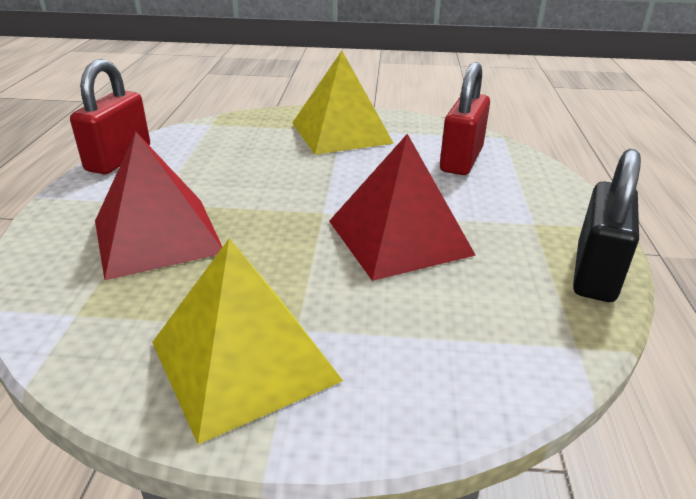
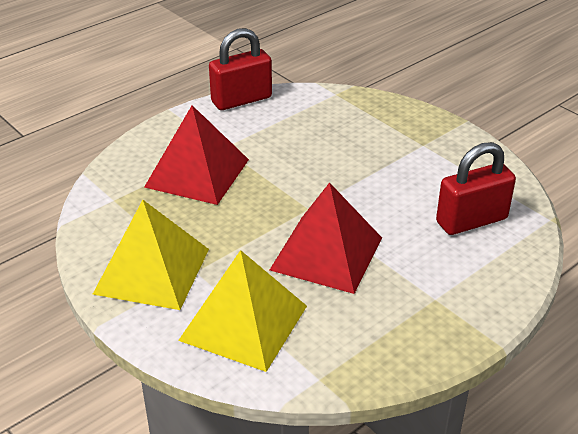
camera: 45 degrees right, 5 degrees up
yellow pyramid [292,51,394,155] -> yellow pyramid moved to [178,250,307,372]
black padlock [573,149,641,302] -> none

